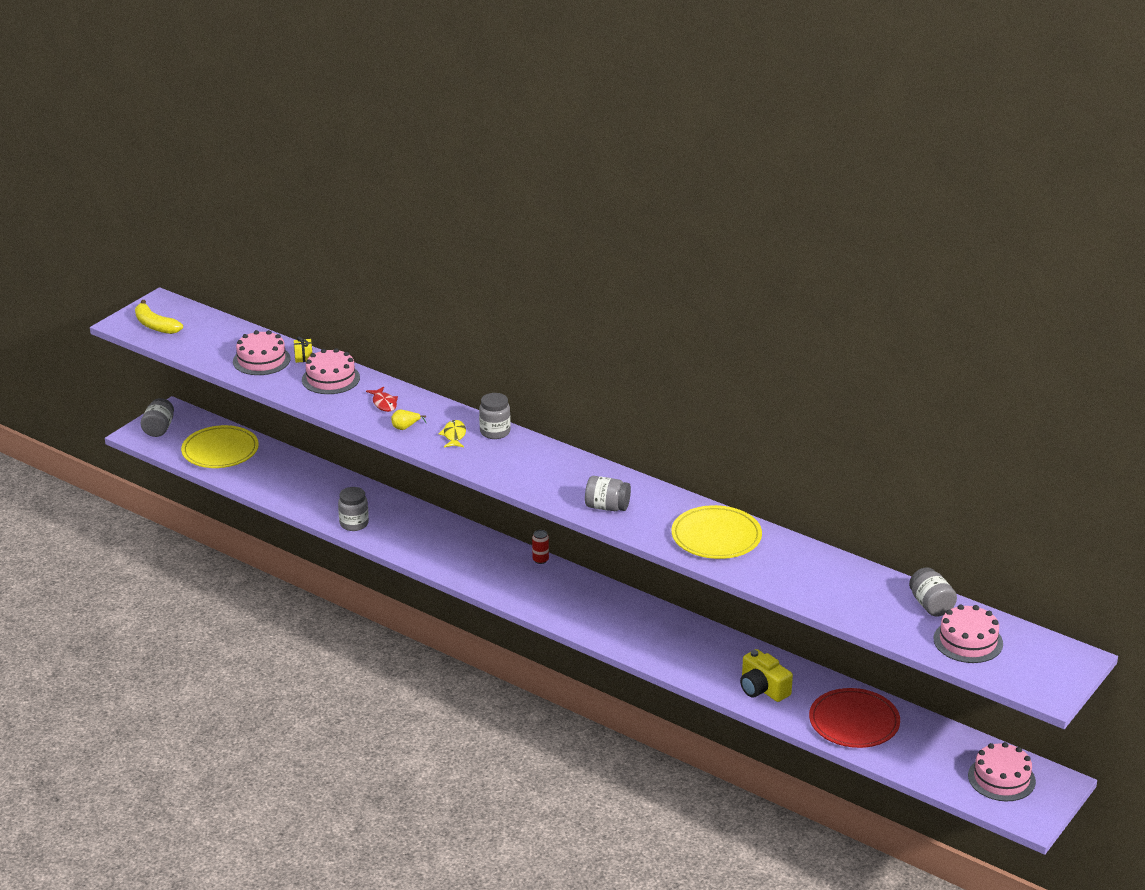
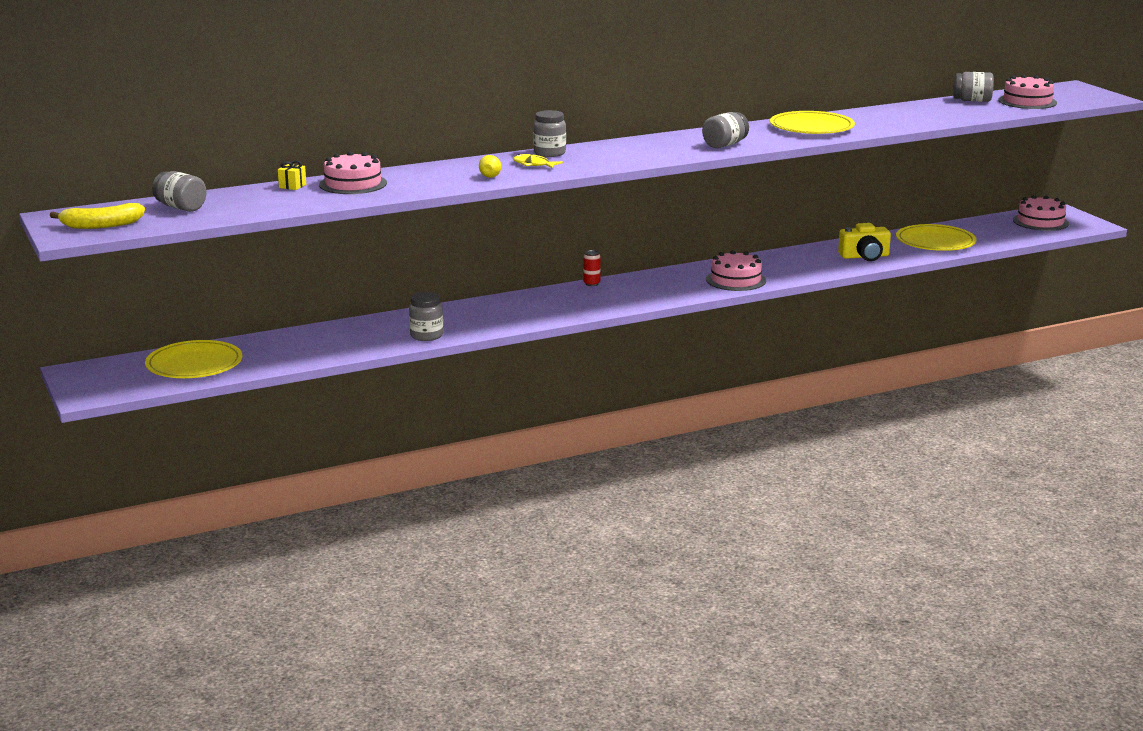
camera: 60 degrees left, 10 degrees down
grey jar [141,398,174,437] -> grey jar moved to [152,171,207,212]
pink cake [233,330,291,375] -> pink cake moved to [706,250,766,291]
red fish [366,387,398,412] -> none
red plate [809,688,900,748] -> yellow plate [896,224,977,251]

